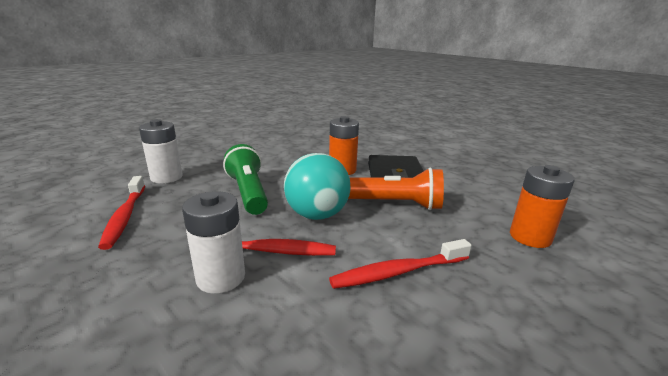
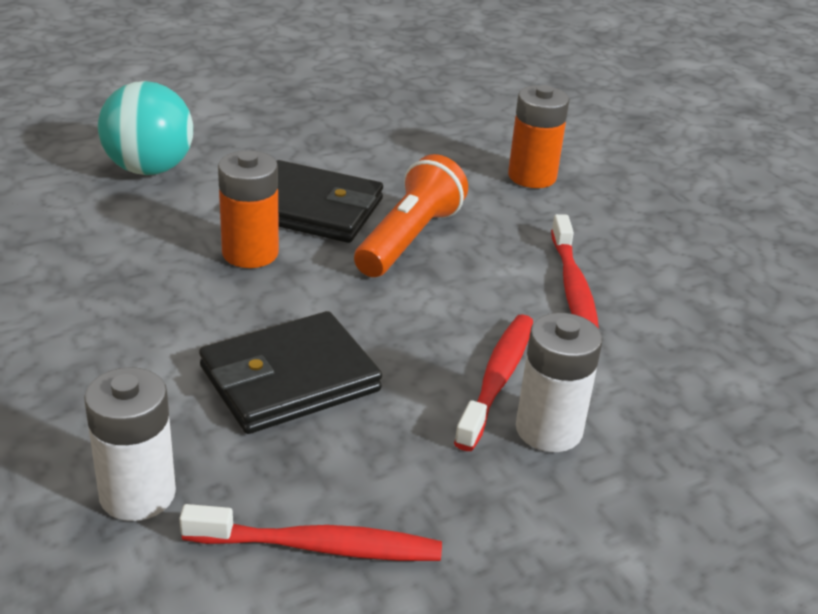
camera: 75 degrees left, 10 degrees up
green flashlight [223,144,268,215] -> black wallet [199,311,382,434]
turquoise ball [284,153,351,220] -> turquoise ball moved to [98,81,193,175]

